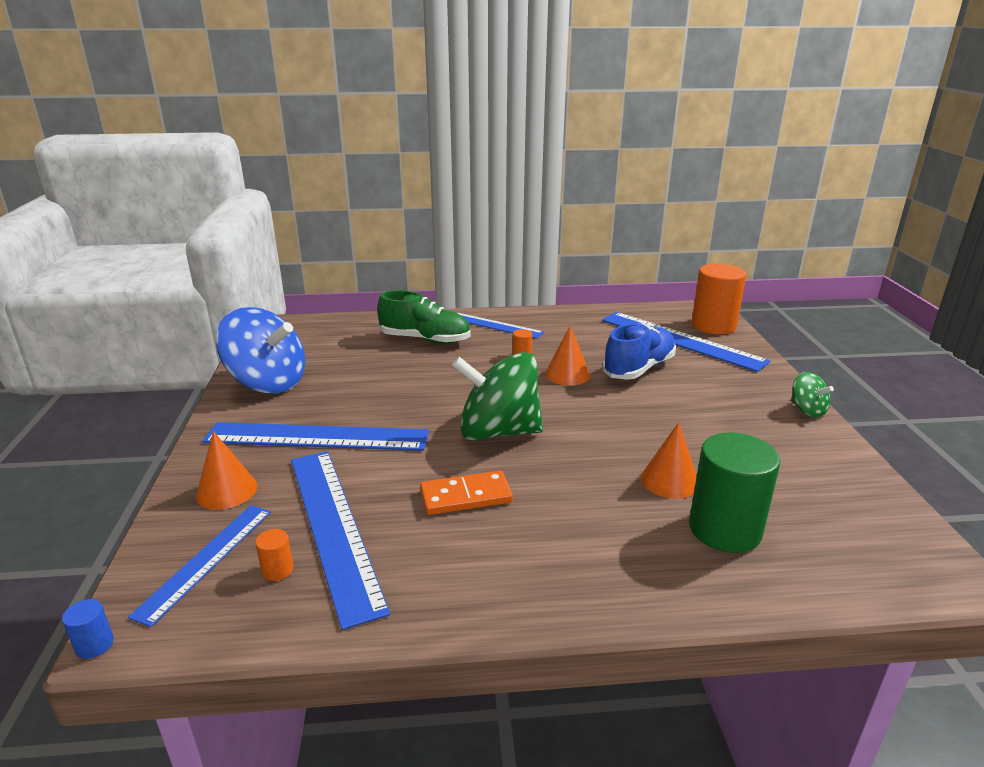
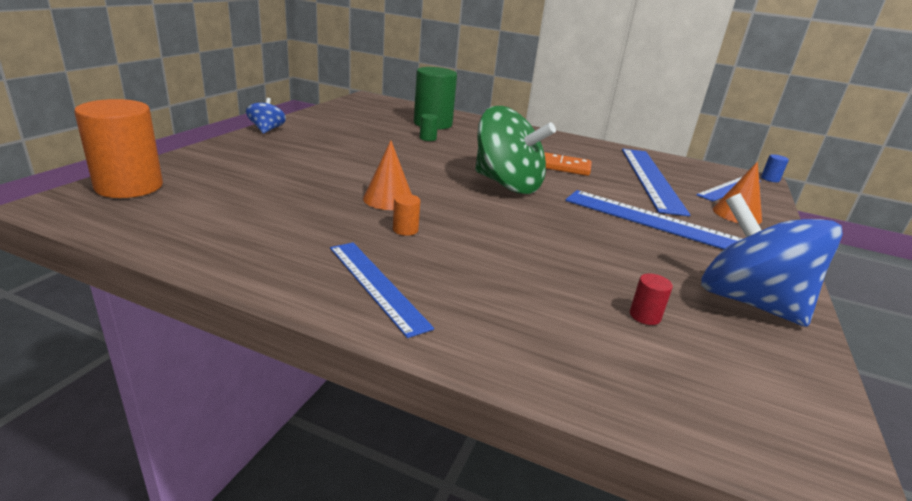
camera: 155 degrees left, 0 degrees up
orange cylinder [255,529,294,581] -> none
green shoe [377,290,471,344] -> none
blue ruler [602,312,770,372] -> none
blue shoe [603,323,676,380] -> none
orange cone [641,422,697,499] -> green cylinder [420,114,438,141]
green spinning top [791,372,834,418] -> blue spinning top [246,98,286,134]
none -> red cylinder [630,273,673,325]

